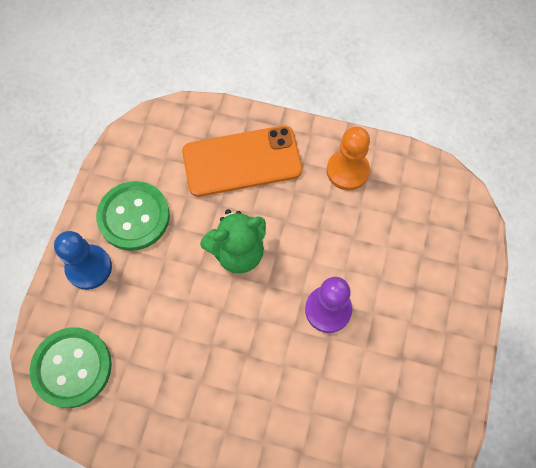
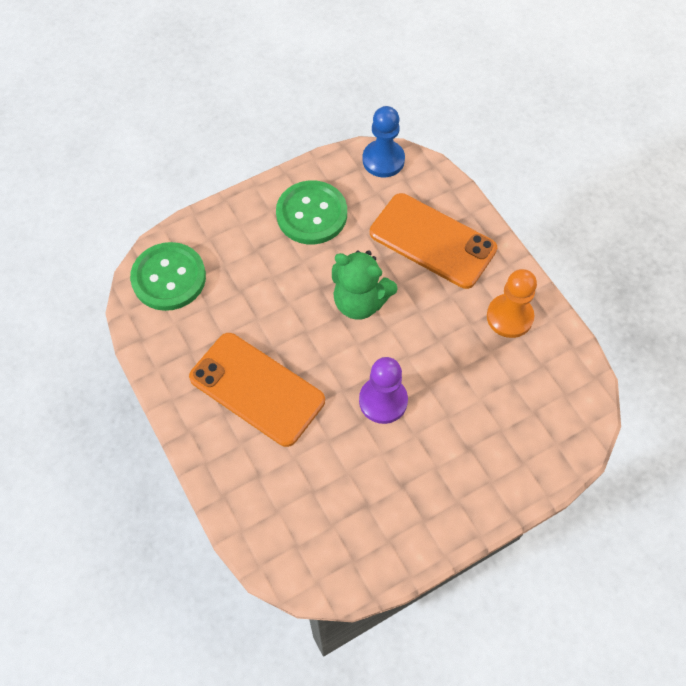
camera: 45 degrees right, 5 degrees down
blue pawn [54,231,112,290] -> blue pawn moved to [363,106,405,177]
none -> orange phone [189,333,325,447]

